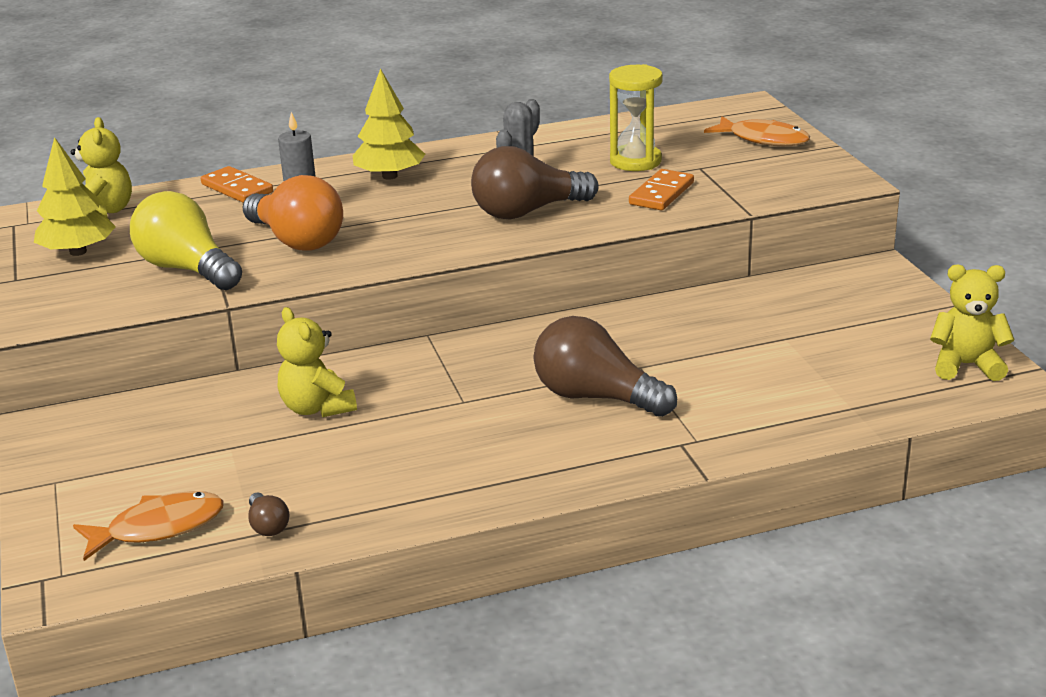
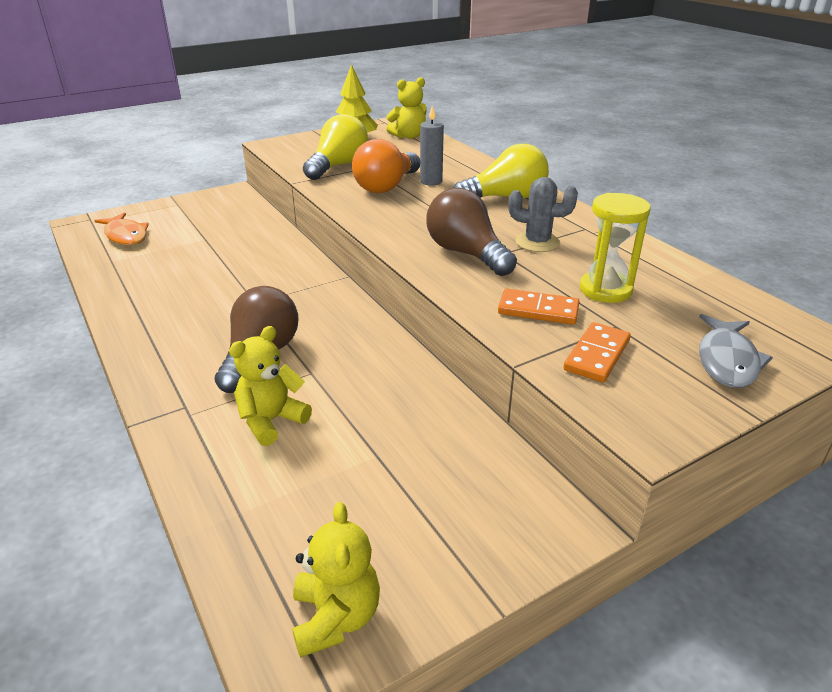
camera: 75 degrees right, 5 degrees up
orange domino [201,166,273,203] -> orange domino moved to [563,322,631,382]
brown light bulb [248,492,289,536] -> none
yellow teddy bear [277,307,357,417] -> yellow teddy bear moved to [229,326,312,446]
yellow tree [353,68,425,180] -> yellow light bulb [454,144,549,198]
orange fish [704,116,810,146] -> grey fish [699,314,773,388]

